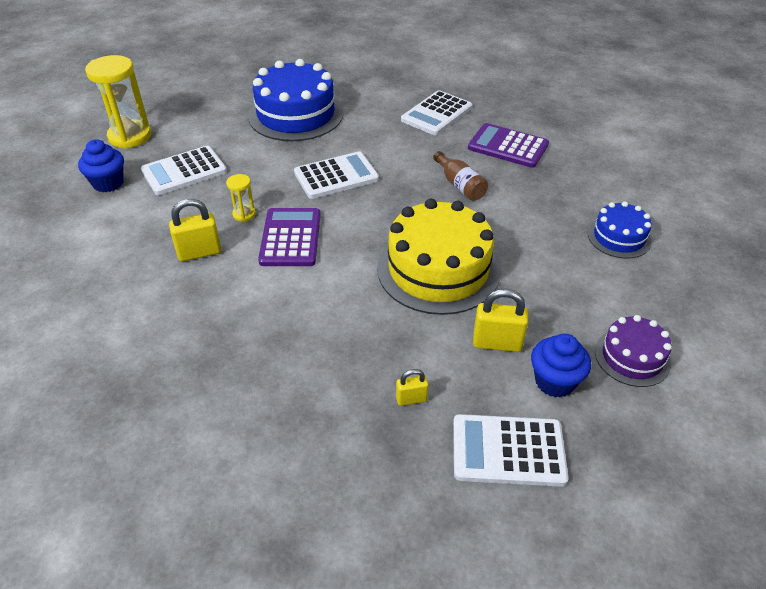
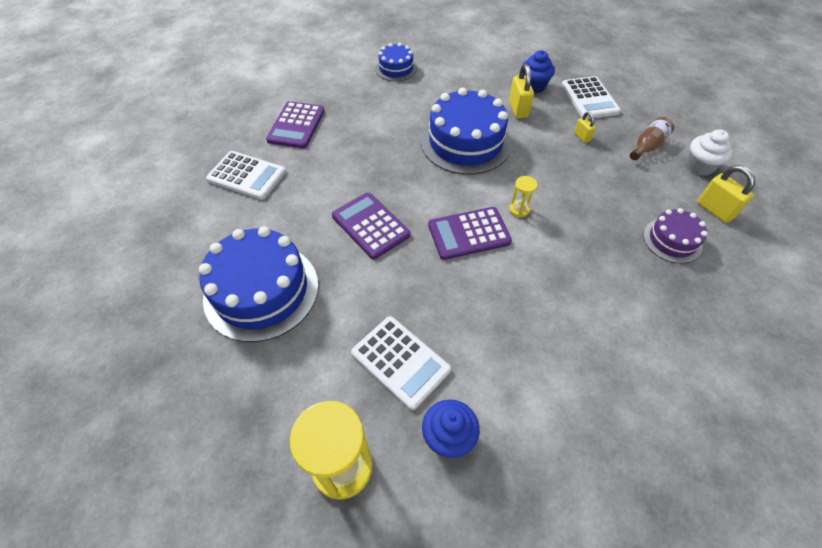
camera: 105 degrees left, 10 degrees up
yellow padlock [169,199,221,261] -> yellow padlock moved to [697,165,755,223]
yellow hourglass [226,174,256,222] -> yellow hourglass moved to [509,176,537,217]
white calculator [294,151,379,199] -> purple calculator [332,192,411,259]
yellow cake [377,199,500,315] -> blue cake [421,87,511,175]
brown bottle [433,151,488,201] -> brown bottle moved to [630,117,674,160]
purple cake [595,315,672,387] -> purple cake moved to [643,208,708,264]
none -> white cupcake [686,129,733,176]

